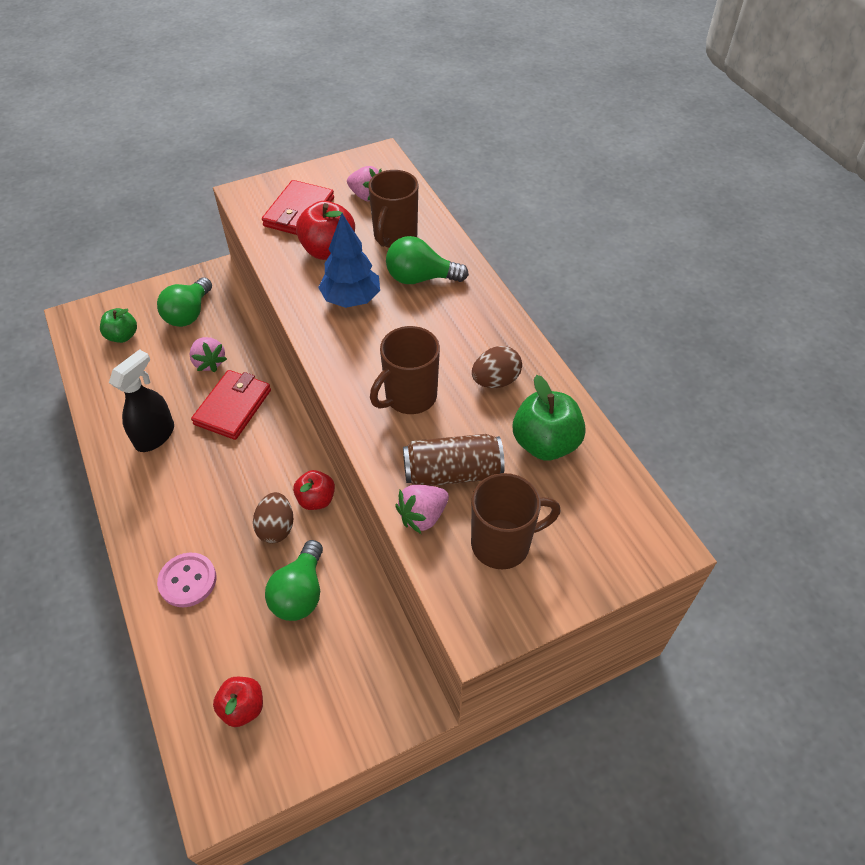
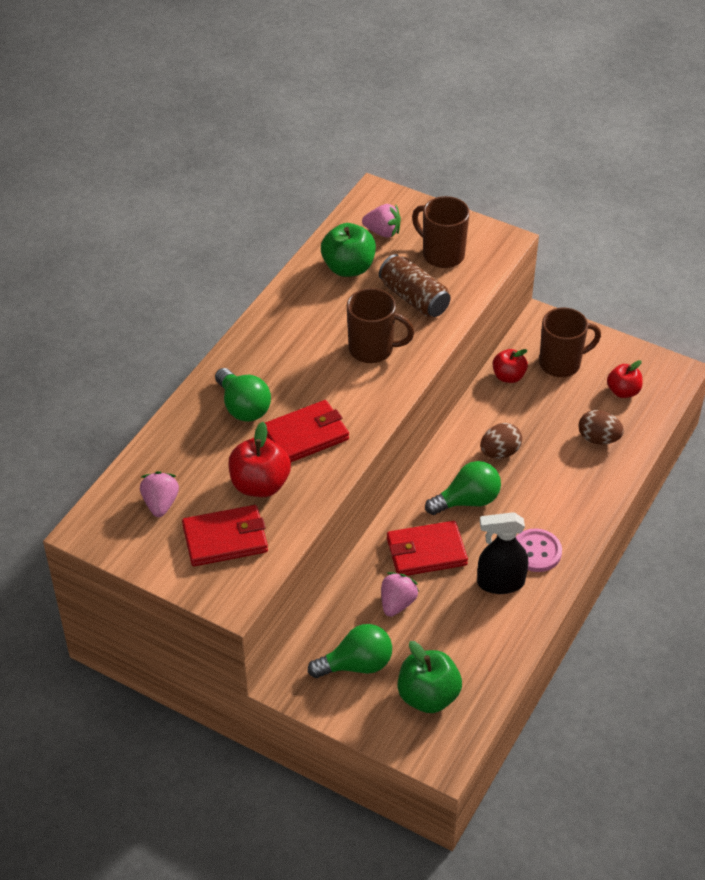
camera: 125 degrees left, 5 degrees down
green apple [100,308,137,343] -> green apple [398,641,462,713], size x1.55
pink button [157,553,216,607] -> pink button moved to [516,528,562,572]
green light bulb [265,540,323,621] -> green light bulb moved to [425,461,501,515]
red apple [293,470,335,510] -> red apple moved to [493,349,528,383]
blue tree [318,213,380,308] -> red wallet [265,400,349,462]
brown mug [368,170,418,248] -> brown mug moved to [539,308,601,377]
pink strawberry [395,485,449,534] -> pink strawberry moved to [362,204,401,238]
brown egg [472,346,522,388] -> brown egg moved to [578,410,624,444]

